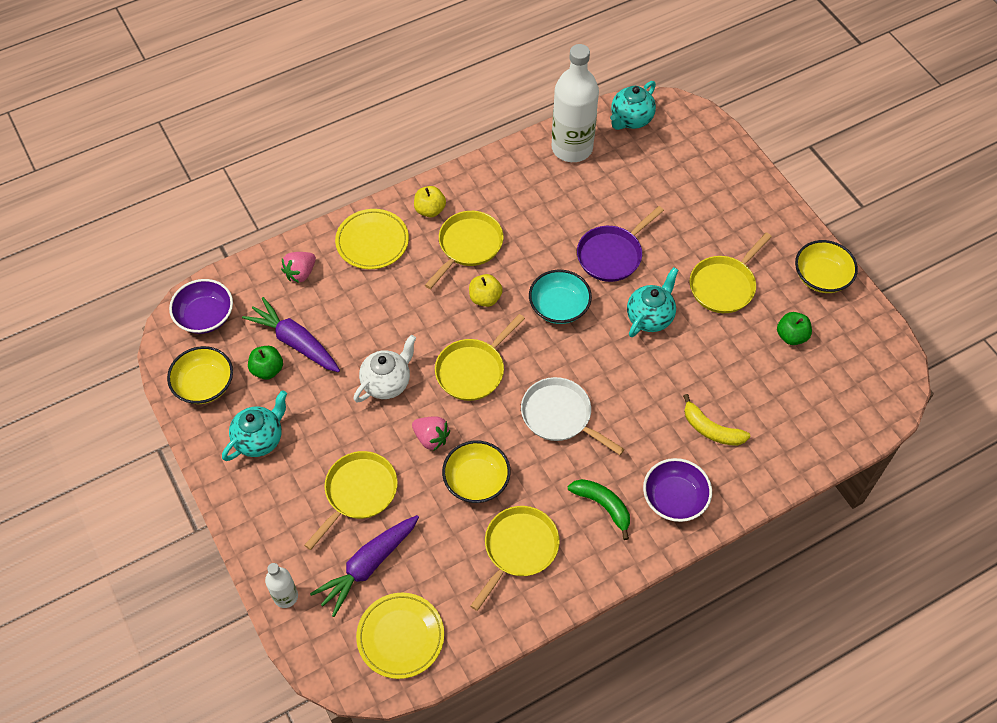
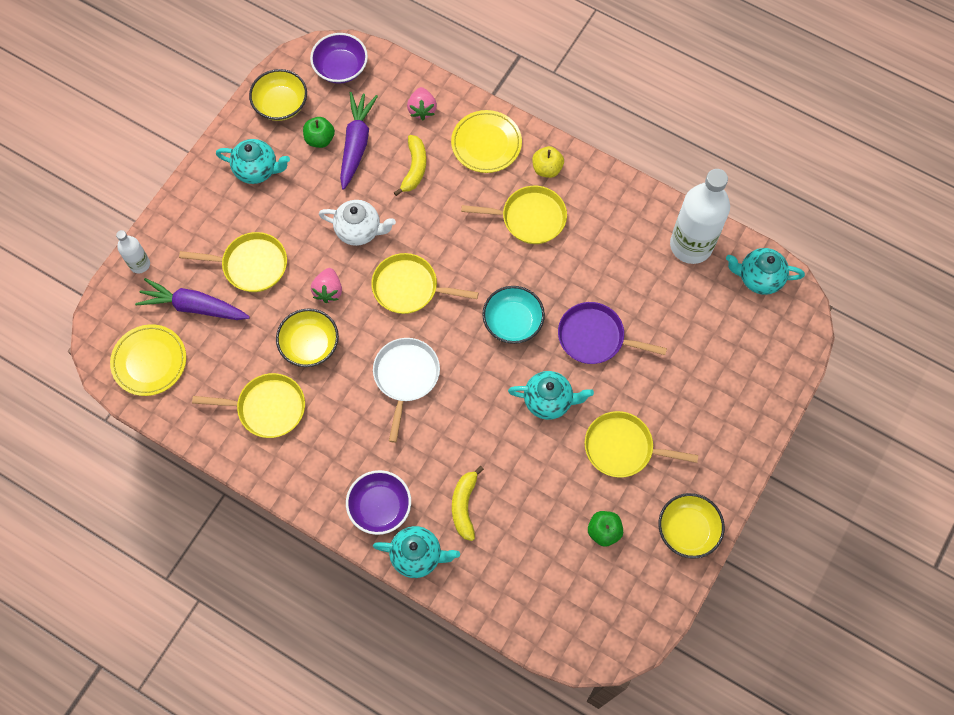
camera: 60 degrees right, 10 degrees up
pink strawberry [281,252,316,283] -> pink strawberry turned 105 degrees counterclockwise [407,87,437,120]
yellow apple [469,274,503,307] -> none
green banana [568,479,630,540] -> none
none -> turquoise teapot [373,526,460,578]
none -> yellow banana [394,135,426,196]

